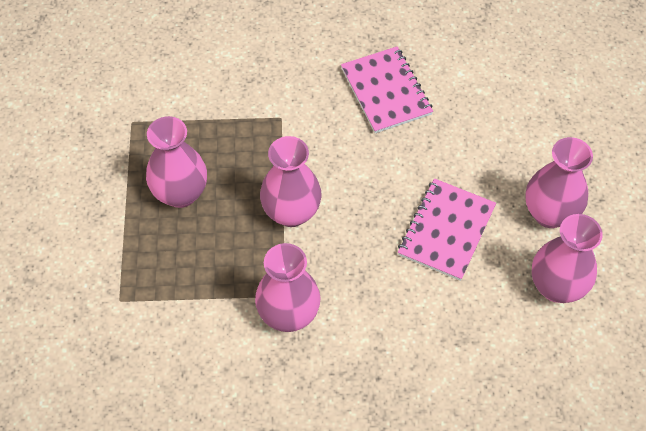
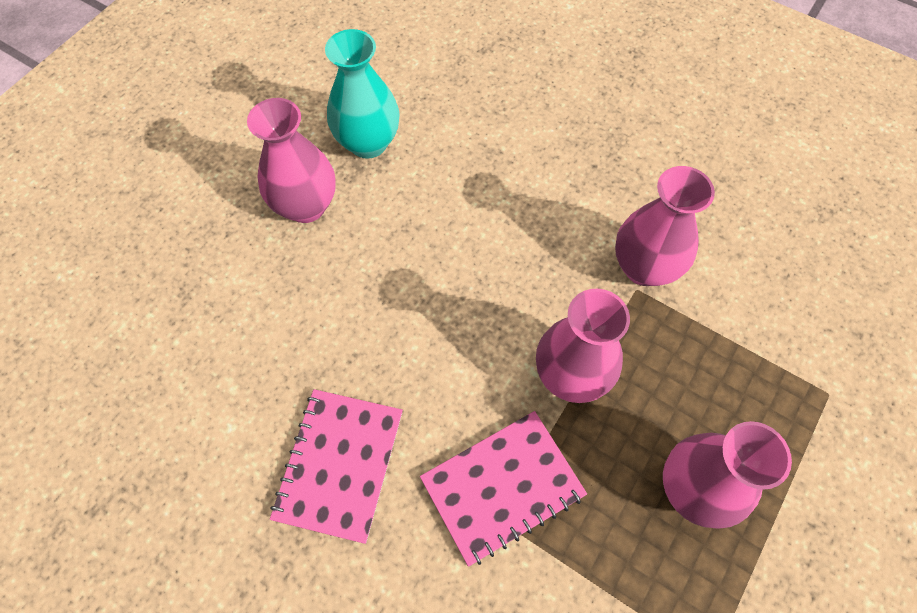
camera: 145 degrees left, 5 degrees up
pink notebook [398,178,496,281] -> pink notebook moved to [420,411,587,567]
pink vase [532,214,603,303] -> turquoise vase [325,29,400,159]

